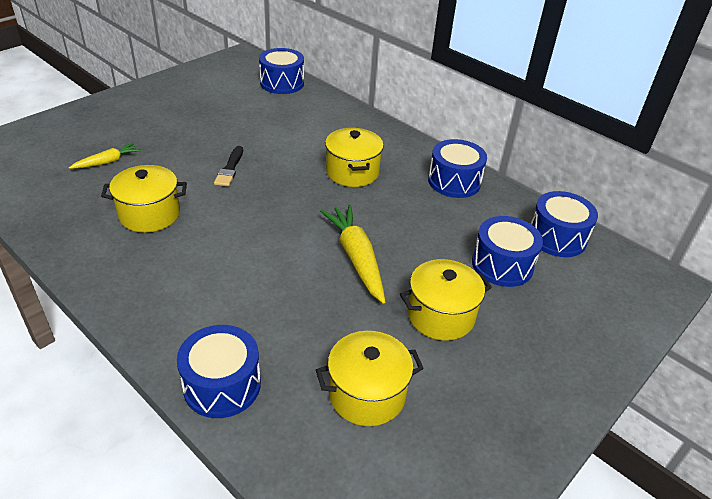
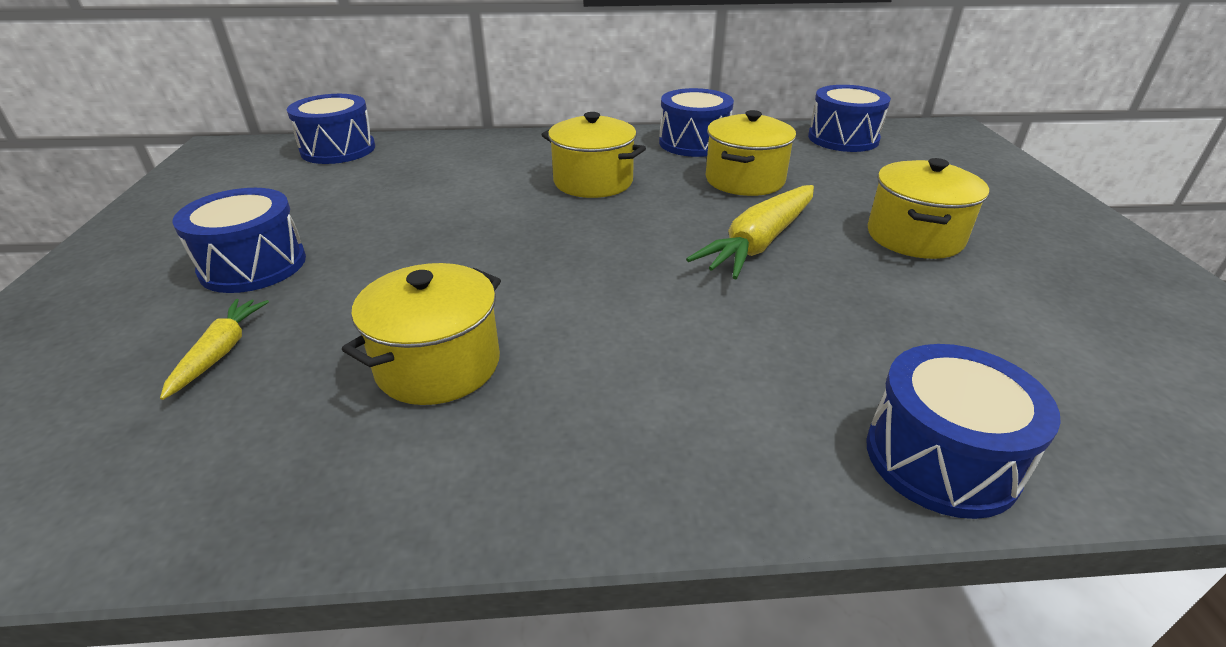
camera: 45 degrees left, 5 degrees down
black brush [214,146,243,187] -> none
yellow pot [316,331,424,426] -> yellow pot moved to [706,110,796,196]
yellow carrot [320,205,385,304] -> yellow carrot turned 75 degrees counterclockwise [686,185,814,279]
blue drum [472,216,543,287] -> blue drum moved to [173,188,306,293]

